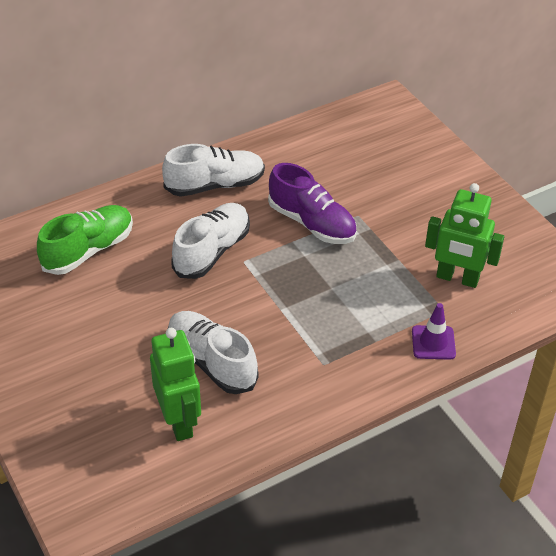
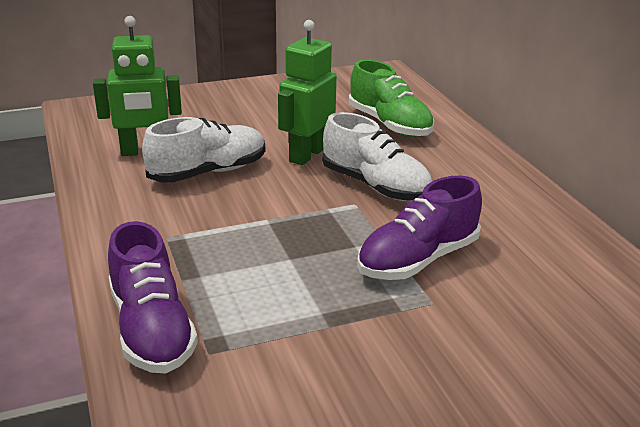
camera: 100 degrees right, 15 degrees down
white shoe [162,144,265,197] -> none
purple traffic cone [412,303,456,360] -> purple shoe [108,221,198,373]
green robot [425,183,504,288] -> green robot moved to [278,20,337,165]

